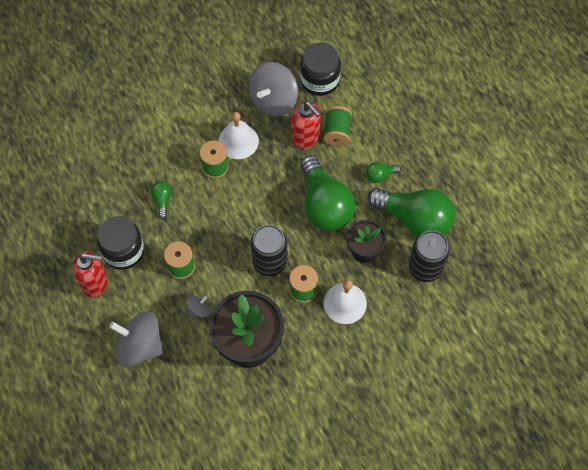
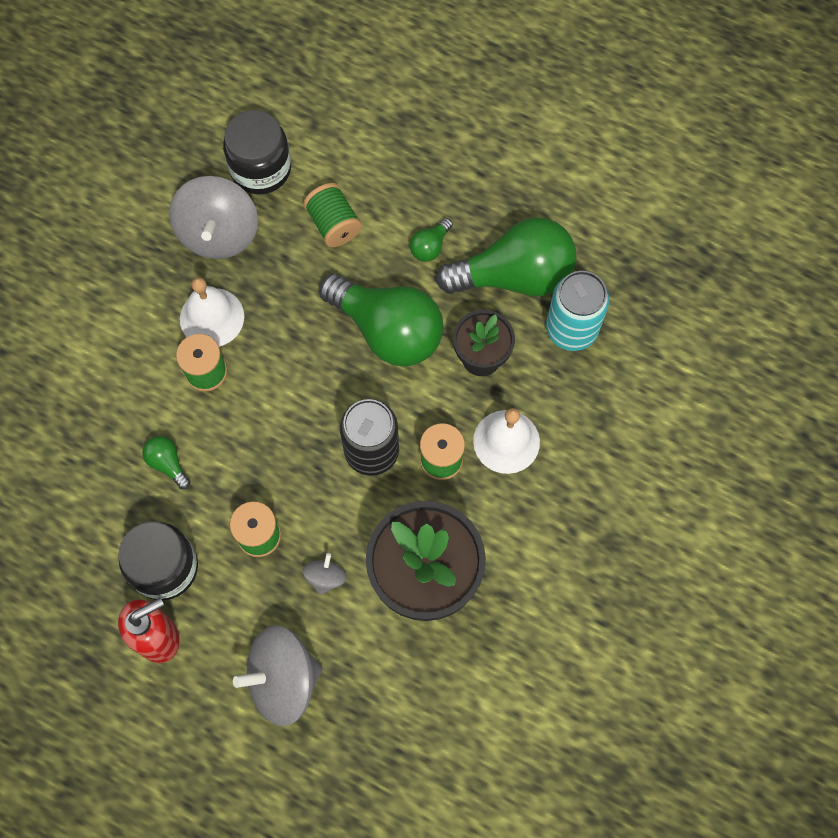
camera: 35 degrees left, 5 degrees up
red soap dispenser [291,102,321,149] -> none
black can [408,230,450,282] -> turquoise can [546,271,609,351]

